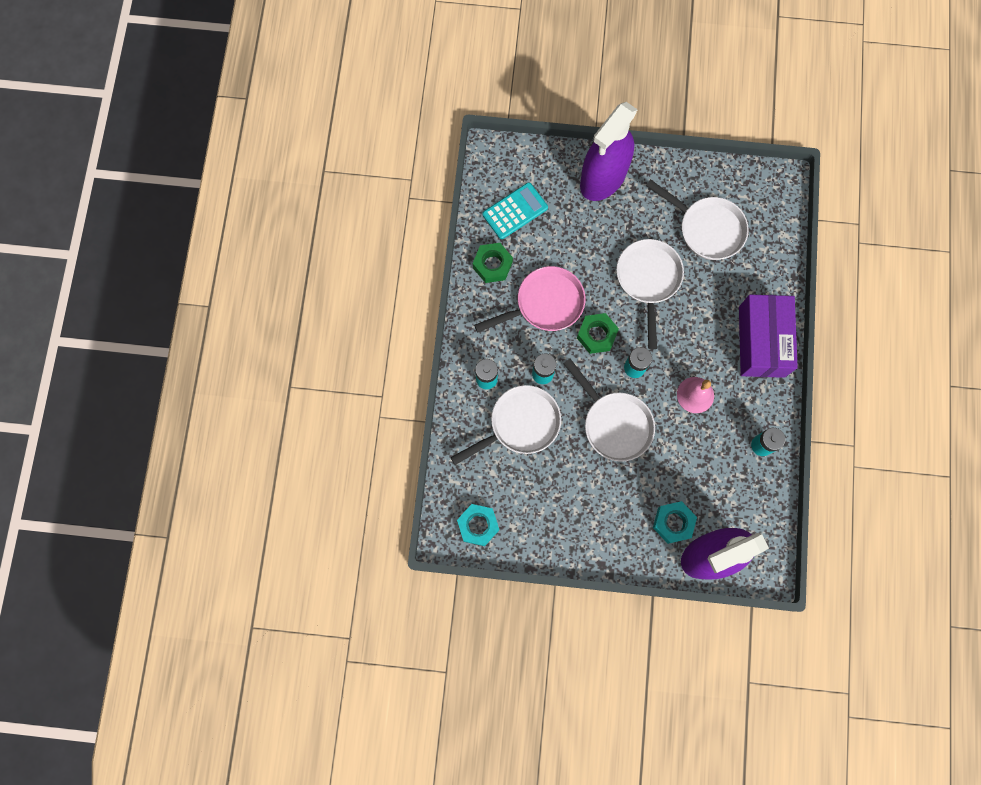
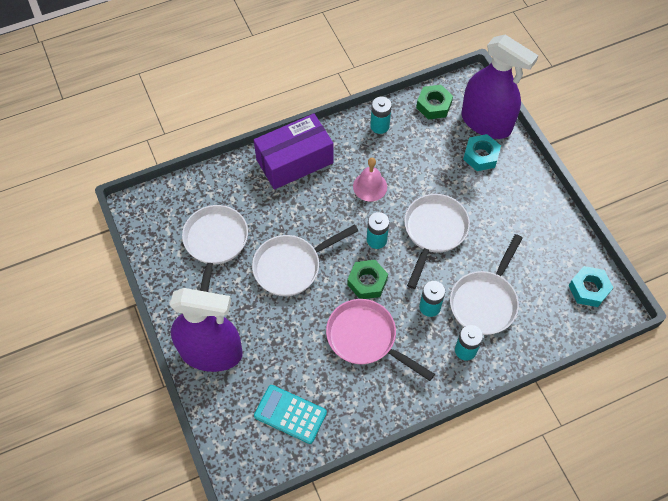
camera: 120 degrees left, 15 degrees down
white pan [450,385,561,465] -> white pan turned 90 degrees counterclockwise [450,234,523,335]
green nut [473,243,513,283] -> green nut moved to [416,85,453,120]

